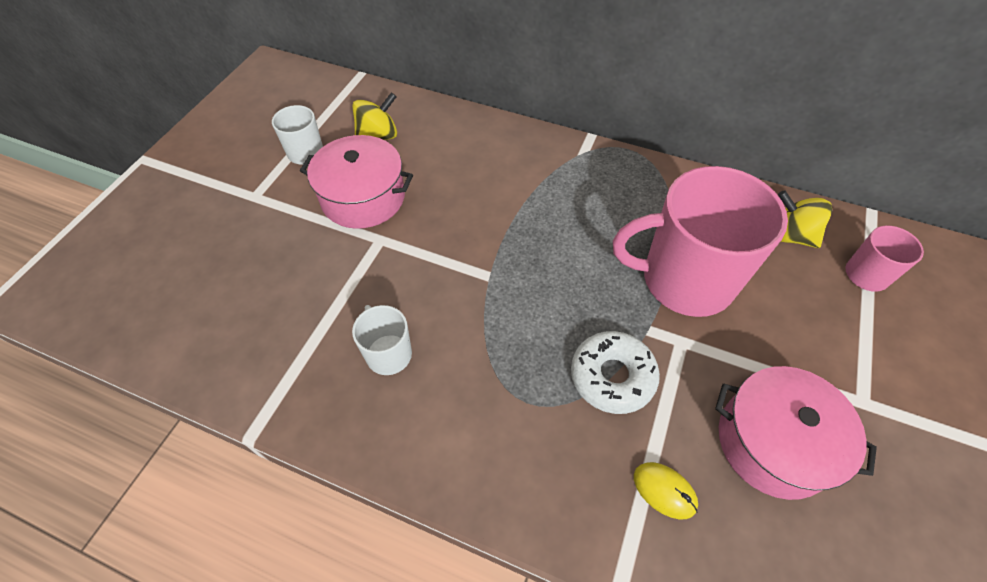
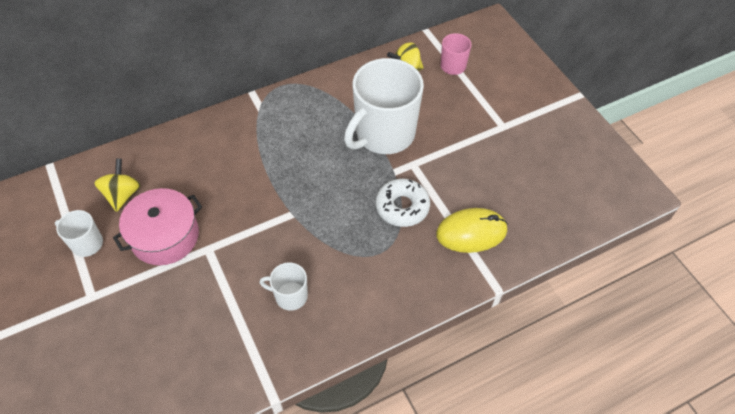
camera: 50 degrees left, 0 degrees up
pink mug [613,166,788,317] -> white mug [344,58,424,154]
yellow mouse [634,462,698,519] -> yellow mouse [436,208,508,253], size x1.85
pink pot [715,366,877,500] -> none

